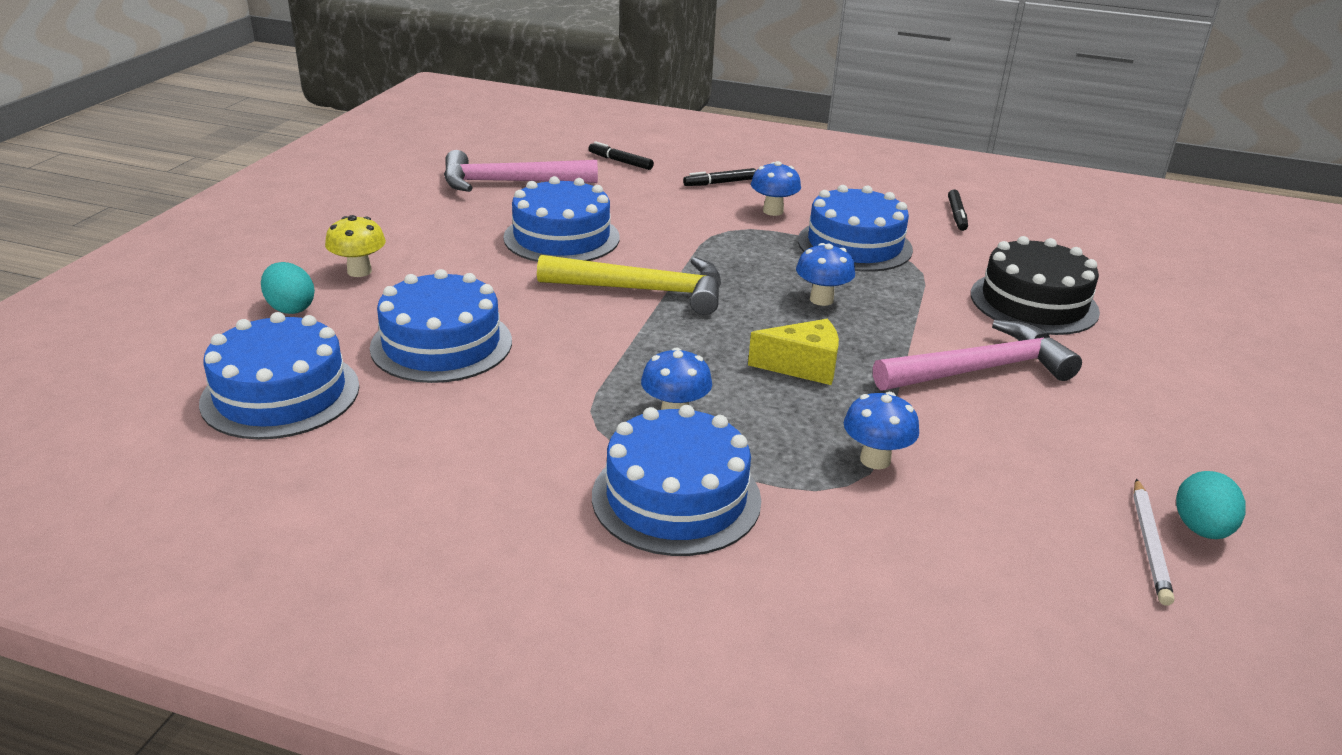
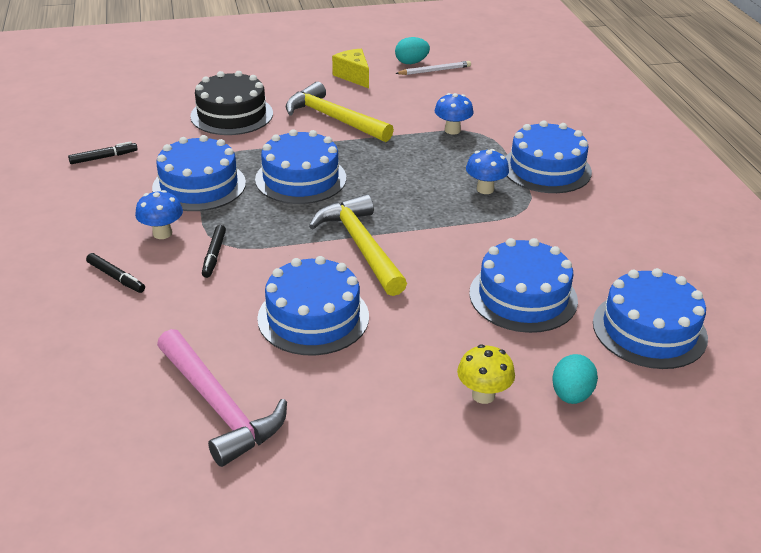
camera: 120 degrees left, 5 degrees up
black marker [588,141,654,170] -> black marker moved to [202,225,226,278]
yellow cheese [748,319,839,385] -> yellow cheese moved to [332,49,369,88]
blue mushroom [796,243,855,306] -> blue cake [255,129,346,204]
pink hammer [873,320,1082,391] -> yellow hammer [286,82,394,142]

